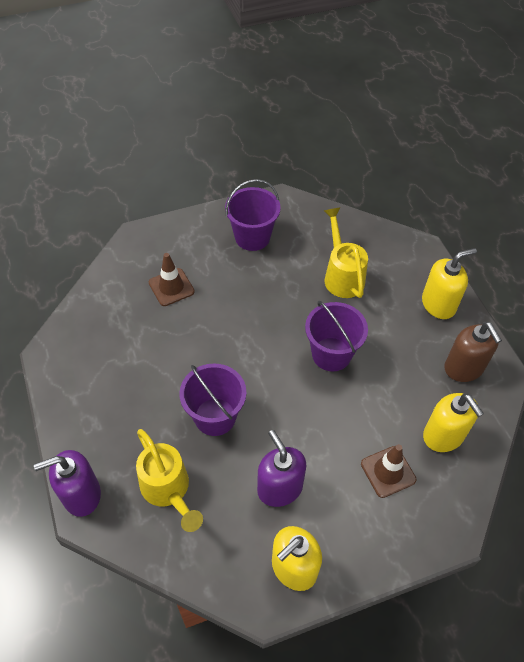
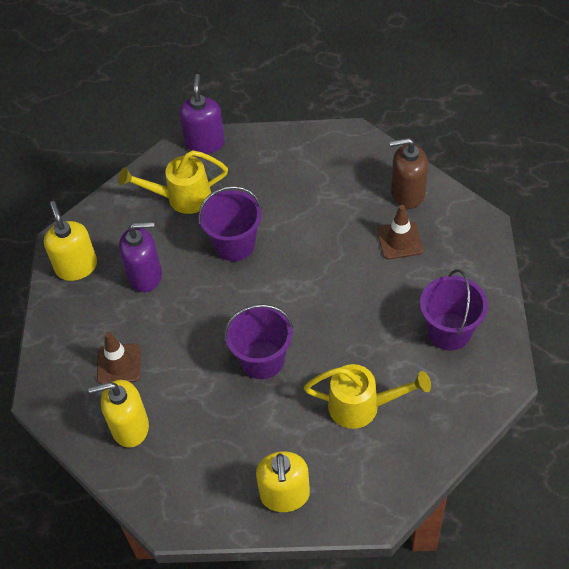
camera: 115 degrees right, 0 degrees up
brown soap dispenser [444,322,502,382] -> brown soap dispenser moved to [390,138,428,209]

